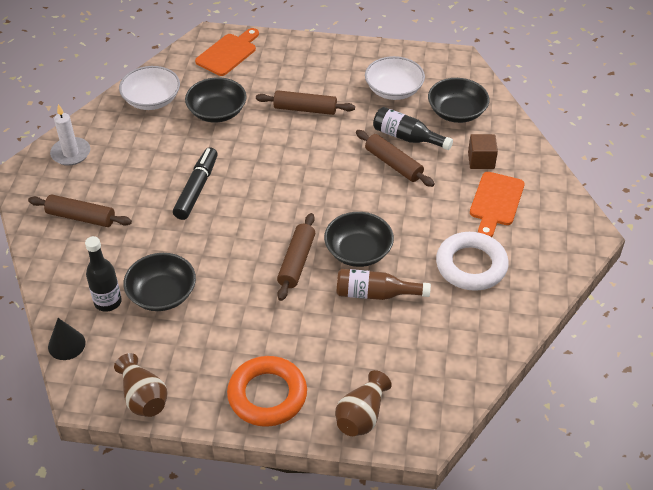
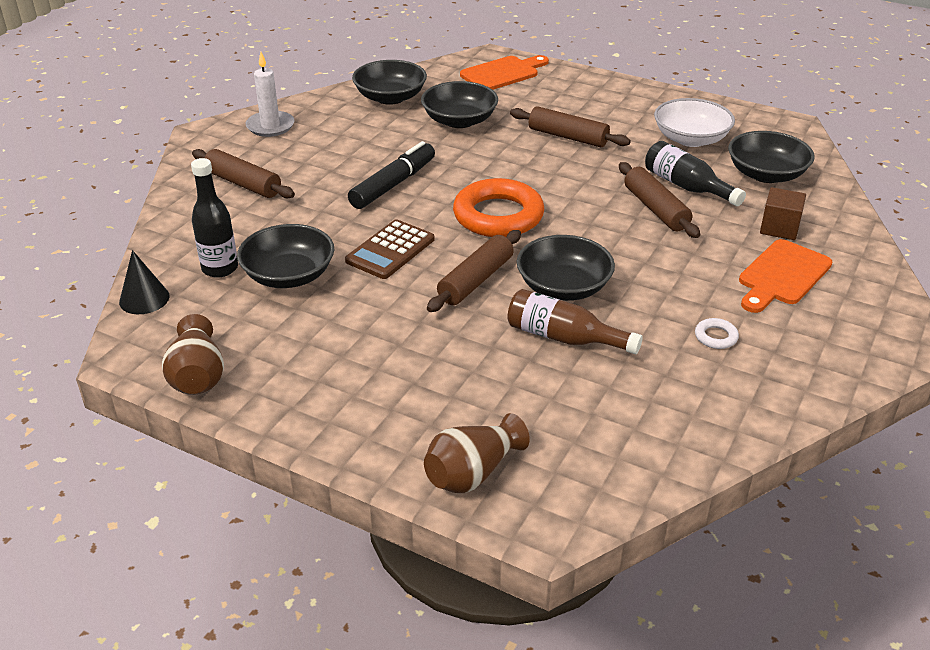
camera: 20 degrees right, 10 degrees down
white bowl [119,66,180,110] -> black bowl [352,60,427,105]
orange ring [227,356,307,427] -> orange ring moved to [453,178,544,237]
white ring [436,232,509,291] -> white ring [695,318,739,349], size x0.41
none -> brown calculator [345,219,434,279]

